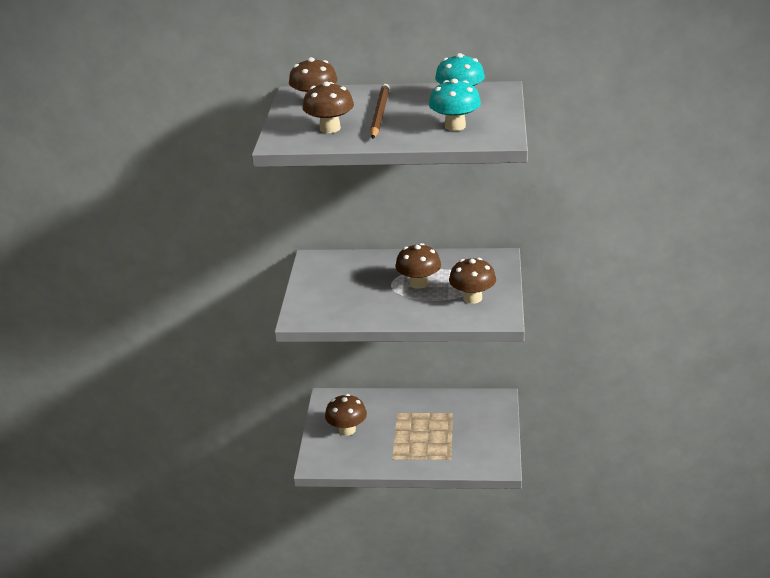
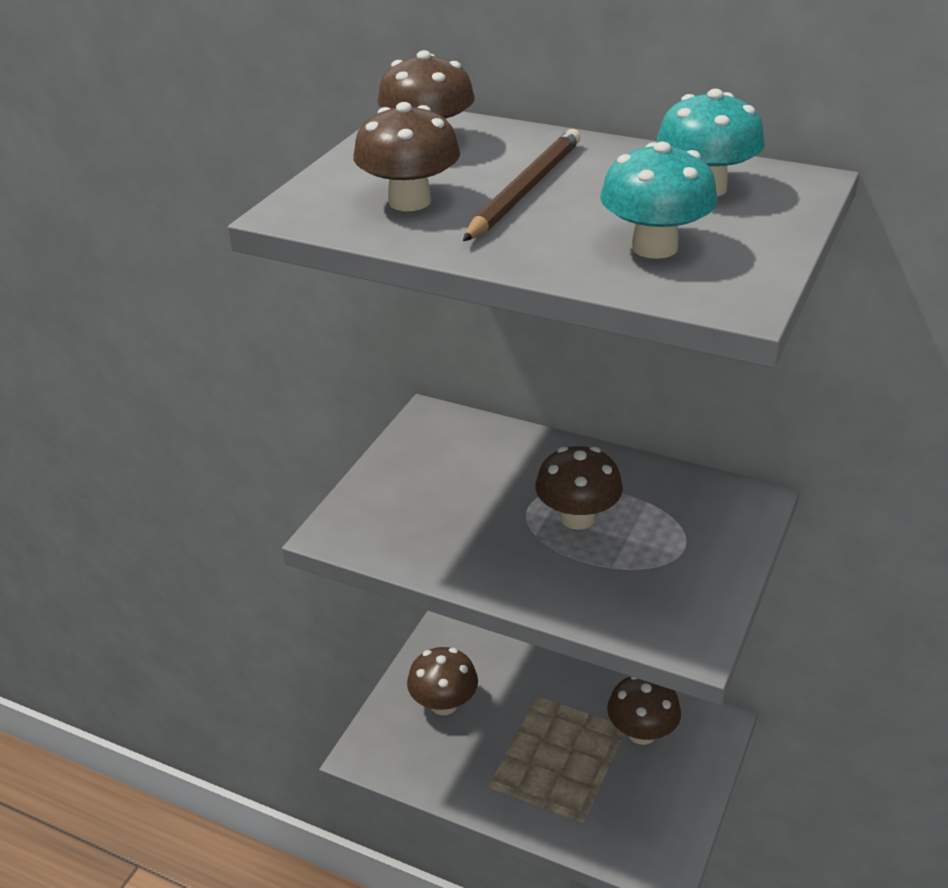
camera: 20 degrees right, 5 degrees up
brown mushroom [449,258,496,304] -> brown mushroom moved to [607,676,681,745]

